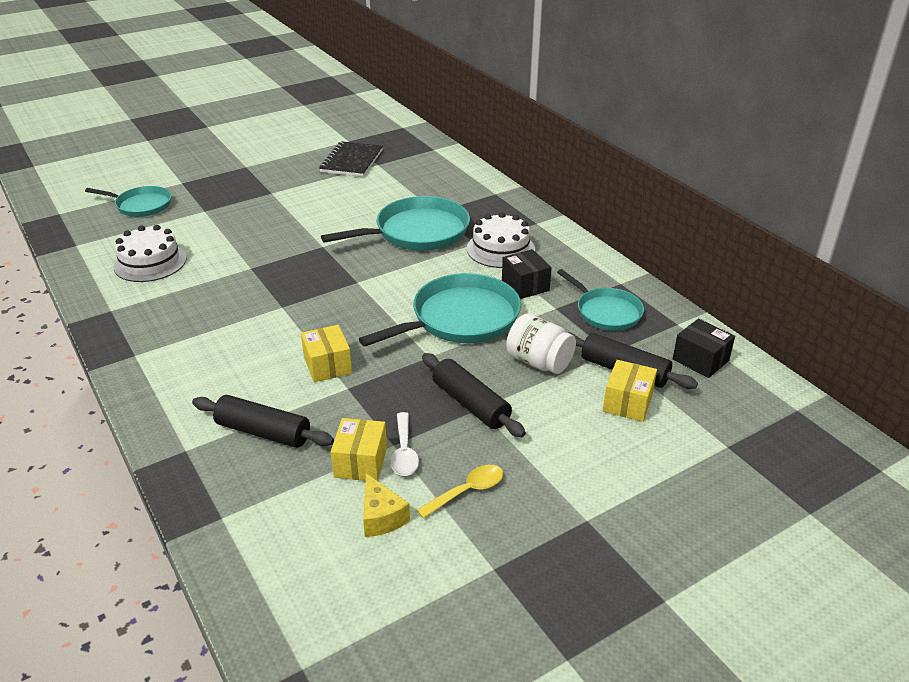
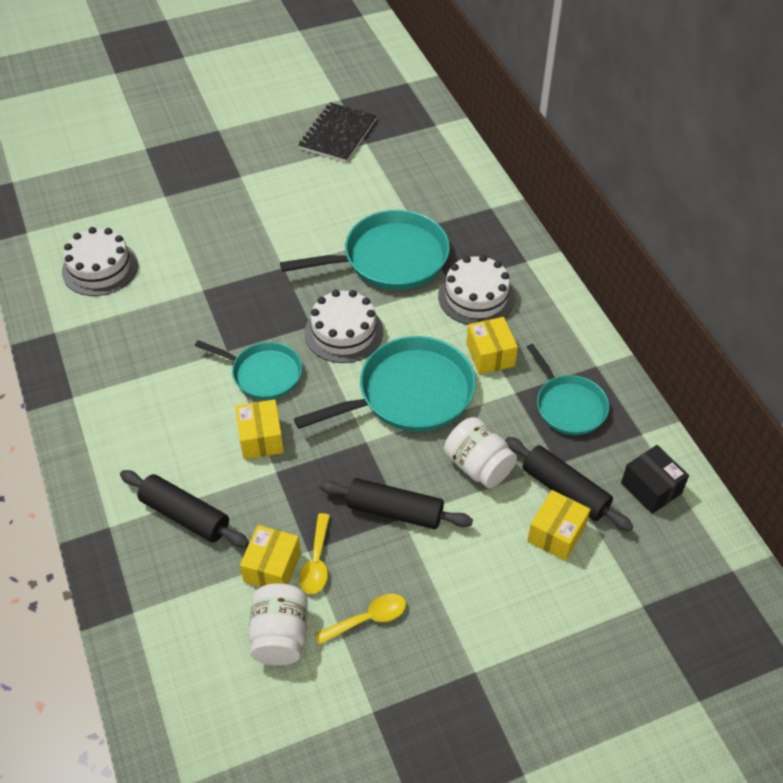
camera: 10 degrees right, 15 degrees up
turquoise pan [85,186,171,217] -> turquoise pan moved to [195,340,302,400]
yellow cheese [363,474,410,537] -> white jar [249,583,308,666]
white spoon [390,412,419,476] -> yellow spoon [299,513,330,594]
black rolling pin [422,353,526,437] -> black rolling pin turned 45 degrees counterclockwise [319,478,473,529]
black box [502,249,552,299] -> yellow box [466,317,518,374]
none -> white cake [305,290,383,363]

